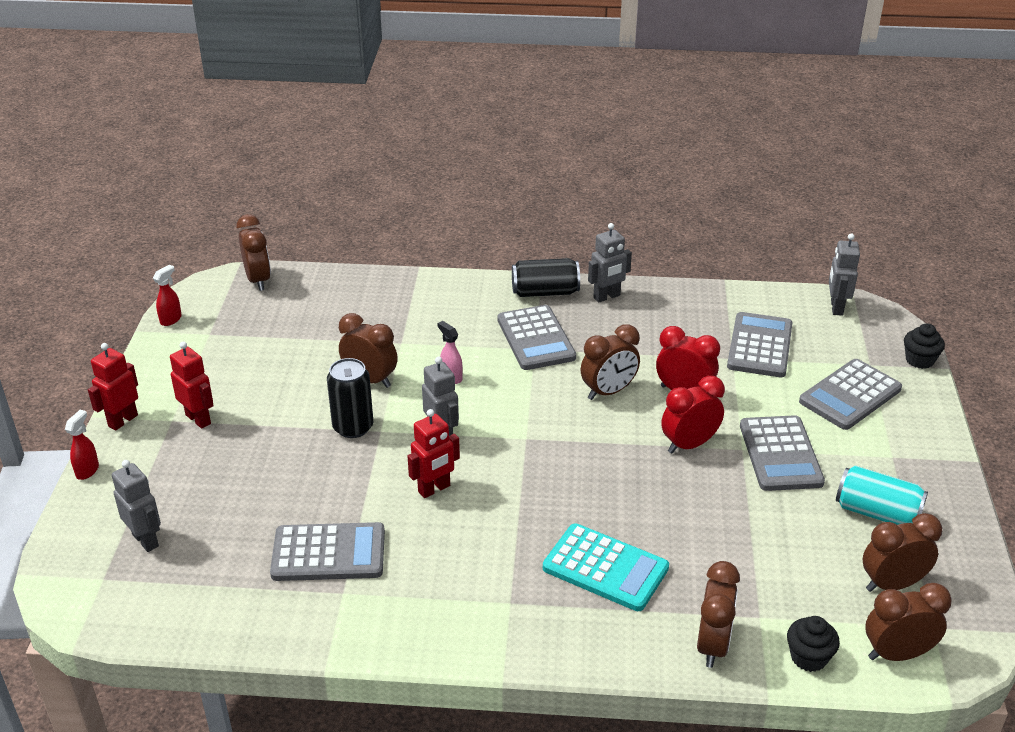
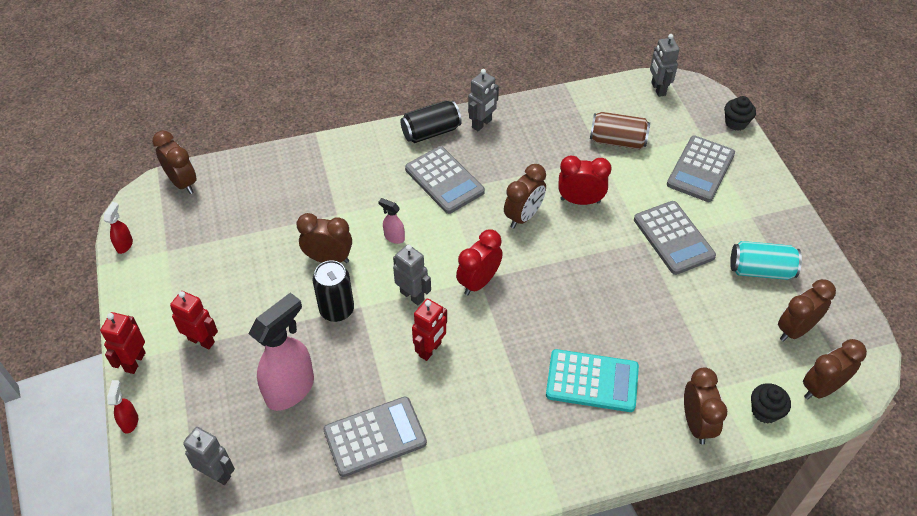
camera: 20 degrees left, 15 degrees up
red clock [661,376,725,453] -> red clock moved to [456,229,503,295]
grey calculator [727,312,792,377] -> brown can [590,112,650,149]
none -> pink spray bottle [249,292,314,411]

